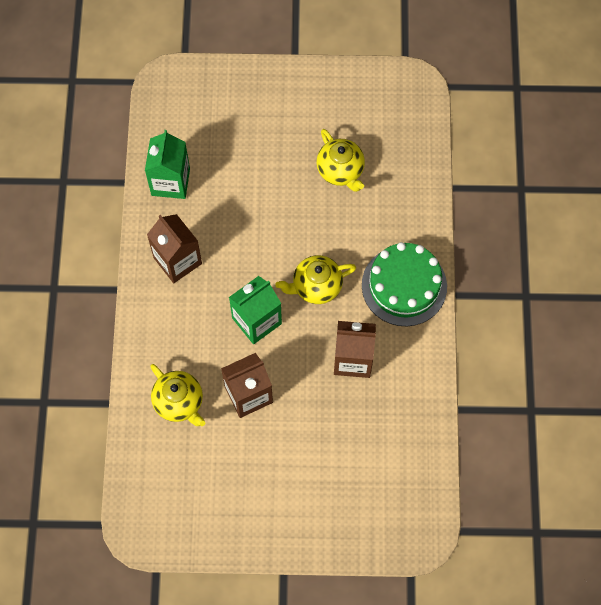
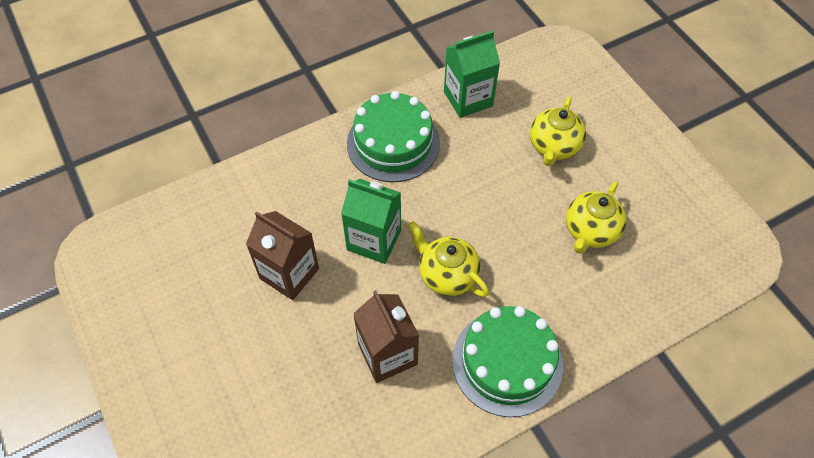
camera: 60 degrees right, 10 degrees down
brown carton [147,214,202,283] -> green cake [347,91,440,182]
yellow teapot [150,364,205,426] -> yellow teapot moved to [530,96,586,166]

